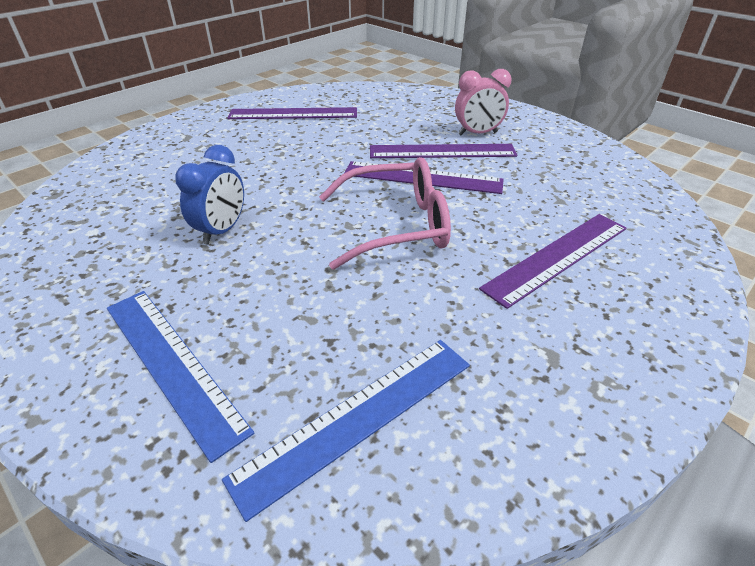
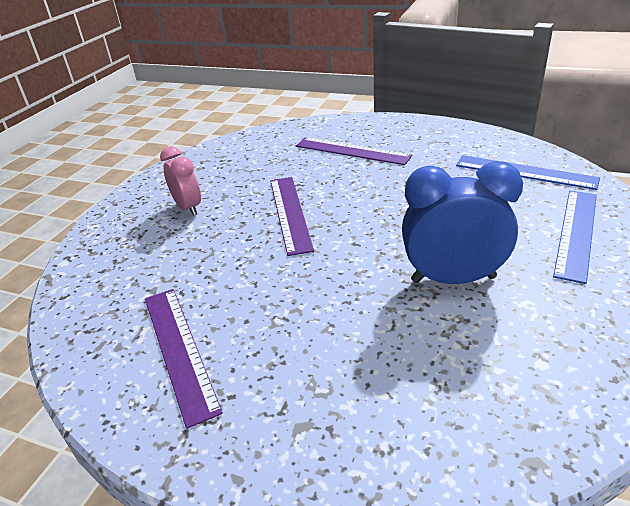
camera: 110 degrees left, 5 degrees down
blue clock [175,145,244,244] -> blue clock [402,161,523,284], size x1.62
pink glasses [319,157,451,270] -> none
purple ruler [370,144,517,158] -> none

